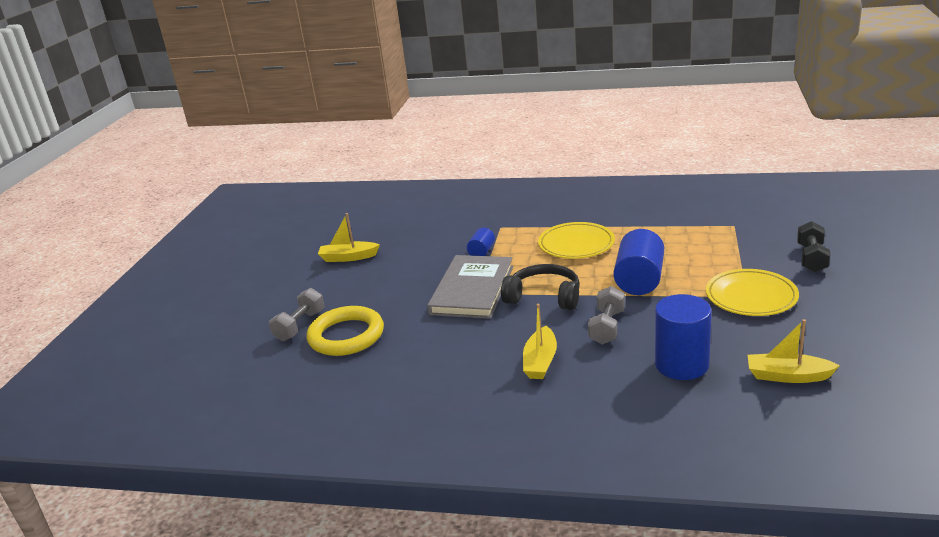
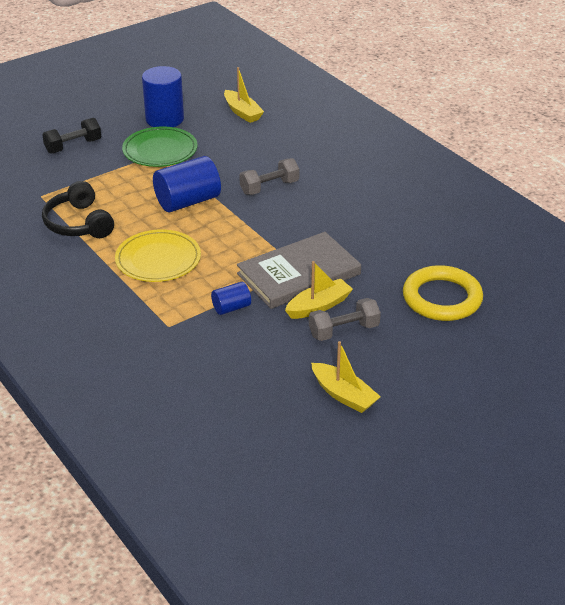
camera: 140 degrees left, 10 degrees up
grey dumbbell [269,288,325,341] -> grey dumbbell moved to [309,298,381,341]
black headphones [501,264,580,310] -> black headphones moved to [42,181,114,238]
yellow boat [523,304,557,379] -> yellow boat moved to [285,261,353,319]
blue cylinder [655,294,712,380] -> blue cylinder moved to [142,66,184,127]
yellow plate [706,269,799,316] -> green plate [122,127,198,167]

